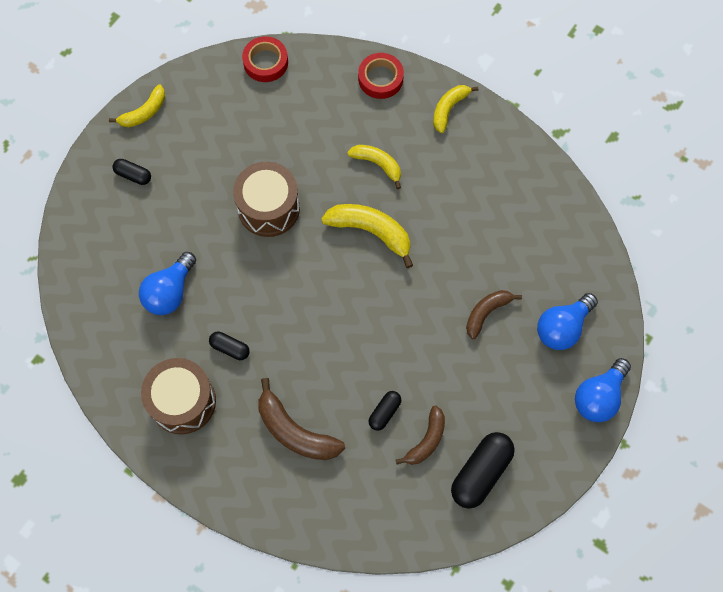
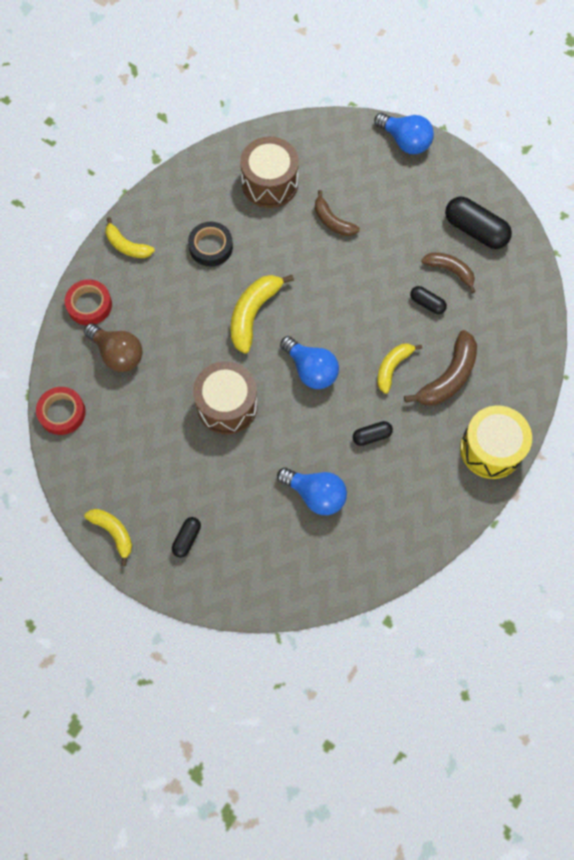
camera: 90 degrees left, 0 degrees up
brown drum [141,358,216,434] -> brown drum moved to [240,137,299,208]
black capsule [209,332,250,360] -> black capsule turned 45 degrees clockwise [353,421,393,446]
yellow banana [347,145,401,189] -> yellow banana moved to [377,343,422,394]
blue light bulb [537,293,598,350] -> blue light bulb moved to [280,336,339,389]
none -> brown light bulb [84,323,143,372]
none -> black tape [188,222,233,267]
none -> yellow drum [460,405,532,479]

